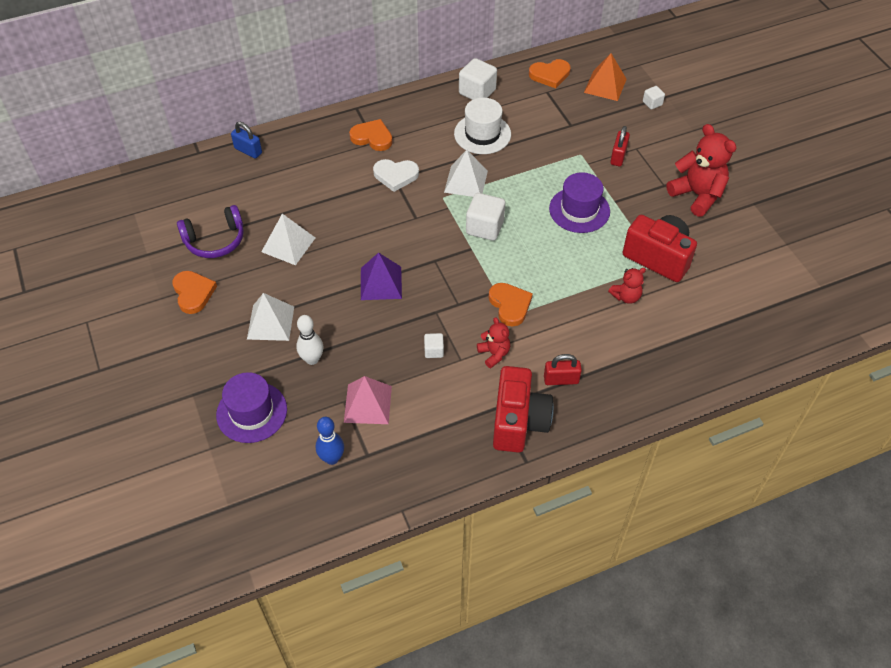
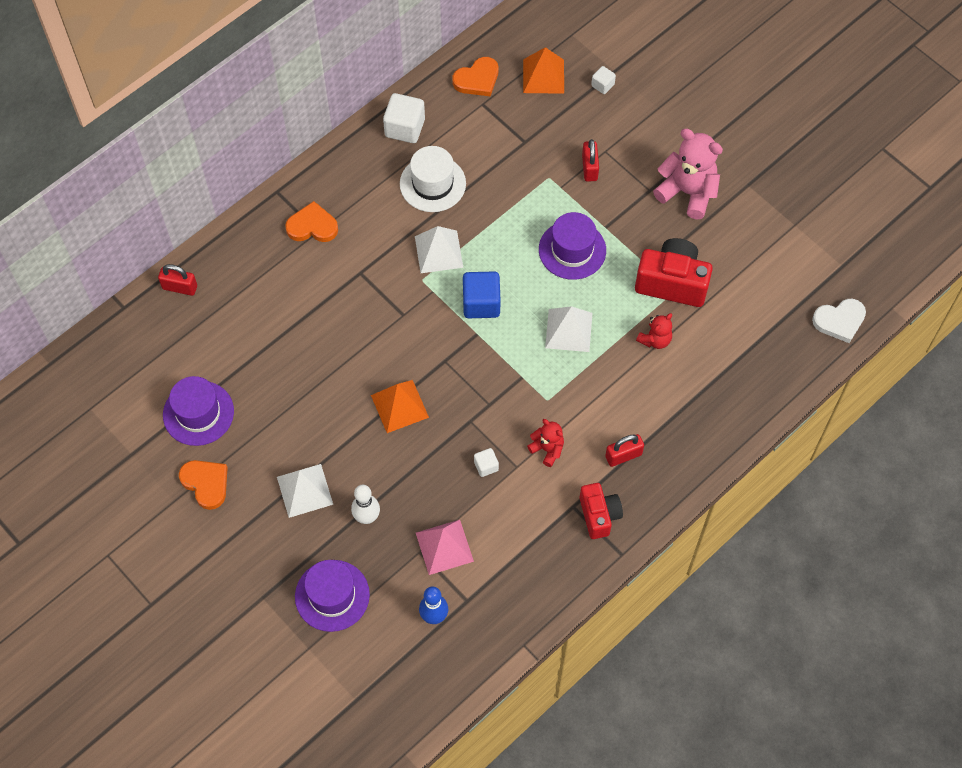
camera: 20 degrees left, 10 degrees up
purple headphones [177,205,244,258] -> purple hat [163,376,234,446]
blue padlock [231,122,262,159] -> red padlock [158,264,197,296]
white pyramid [261,214,315,265] -> white pyramid moved to [545,306,592,352]
purple pyramid [361,252,402,300] -> orange pyramid [371,380,429,433]
white heart [373,159,419,192] -> white heart moved to [812,299,866,343]
white cube [466,193,505,241] -> blue cube [463,271,501,318]
orange heart [489,283,533,327] -> none
red camera [493,366,554,453] -> red camera [580,483,623,539], size x0.64
red teddy bear [666,124,736,217] -> pink teddy bear [653,129,723,220]

